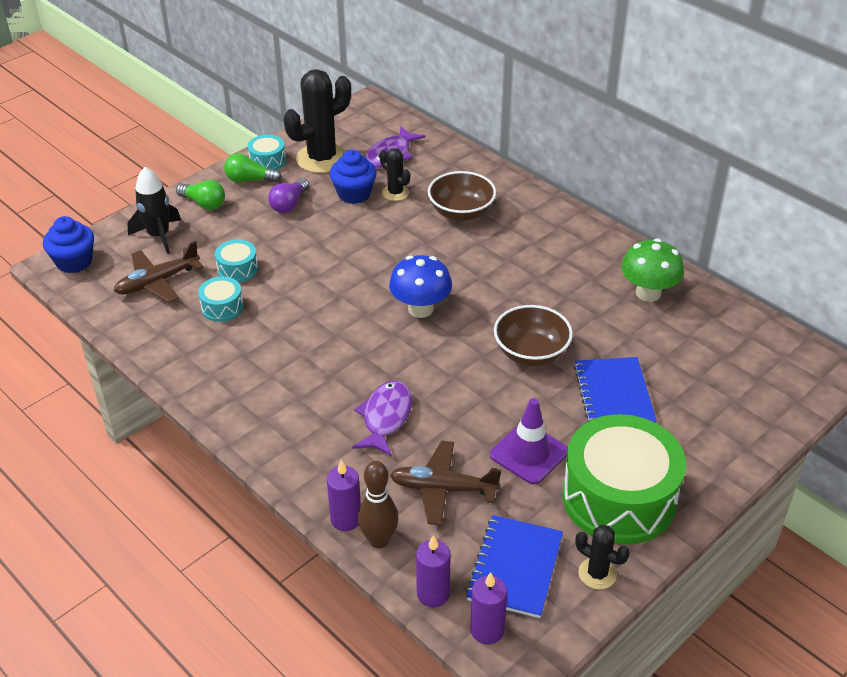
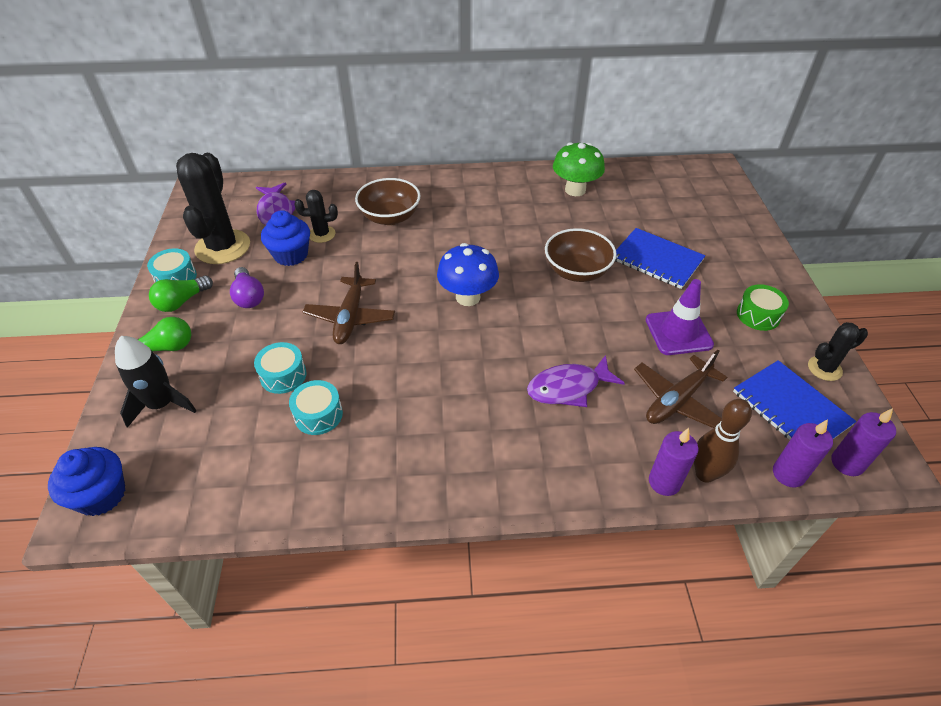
camera: 50 degrees left, 5 degrees up
brown plane [114,241,203,303] -> brown plane moved to [303,262,395,344]
purple fish [352,381,412,456] -> purple fish turned 75 degrees counterclockwise [527,355,625,407]
green drum [562,414,686,545] -> green drum [737,284,789,331], size x0.44

